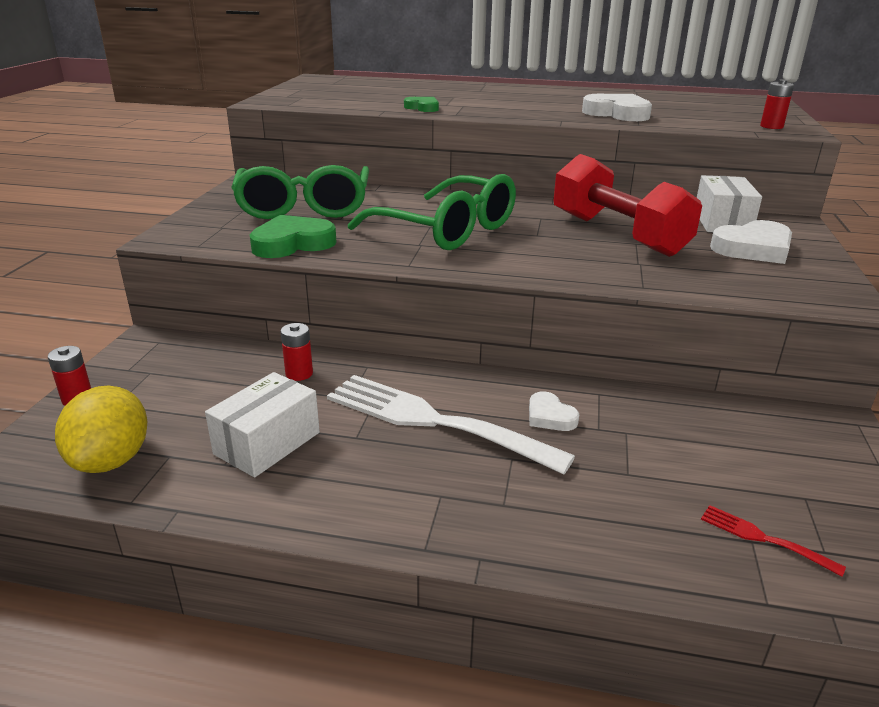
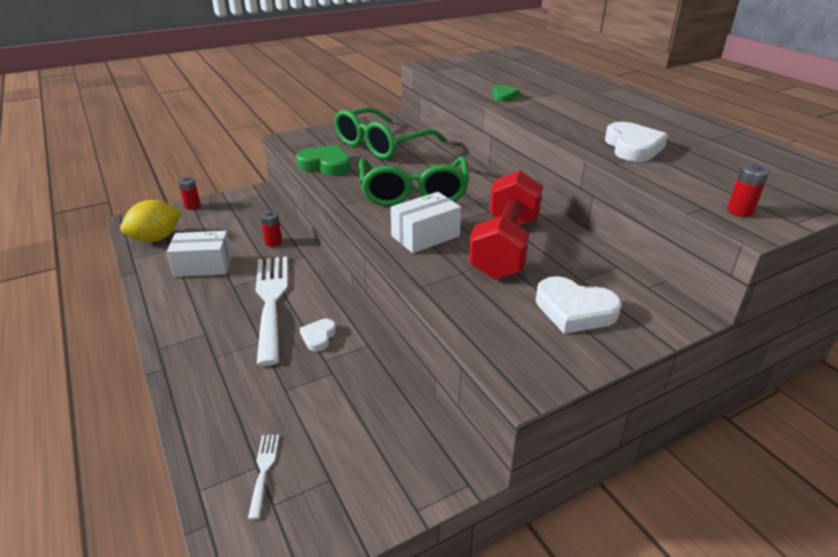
camera: 50 degrees right, 5 degrees up
white box [697,175,762,232] -> white box moved to [391,192,461,253]
red fork [701,505,846,577] -> white fork [248,435,279,520]

